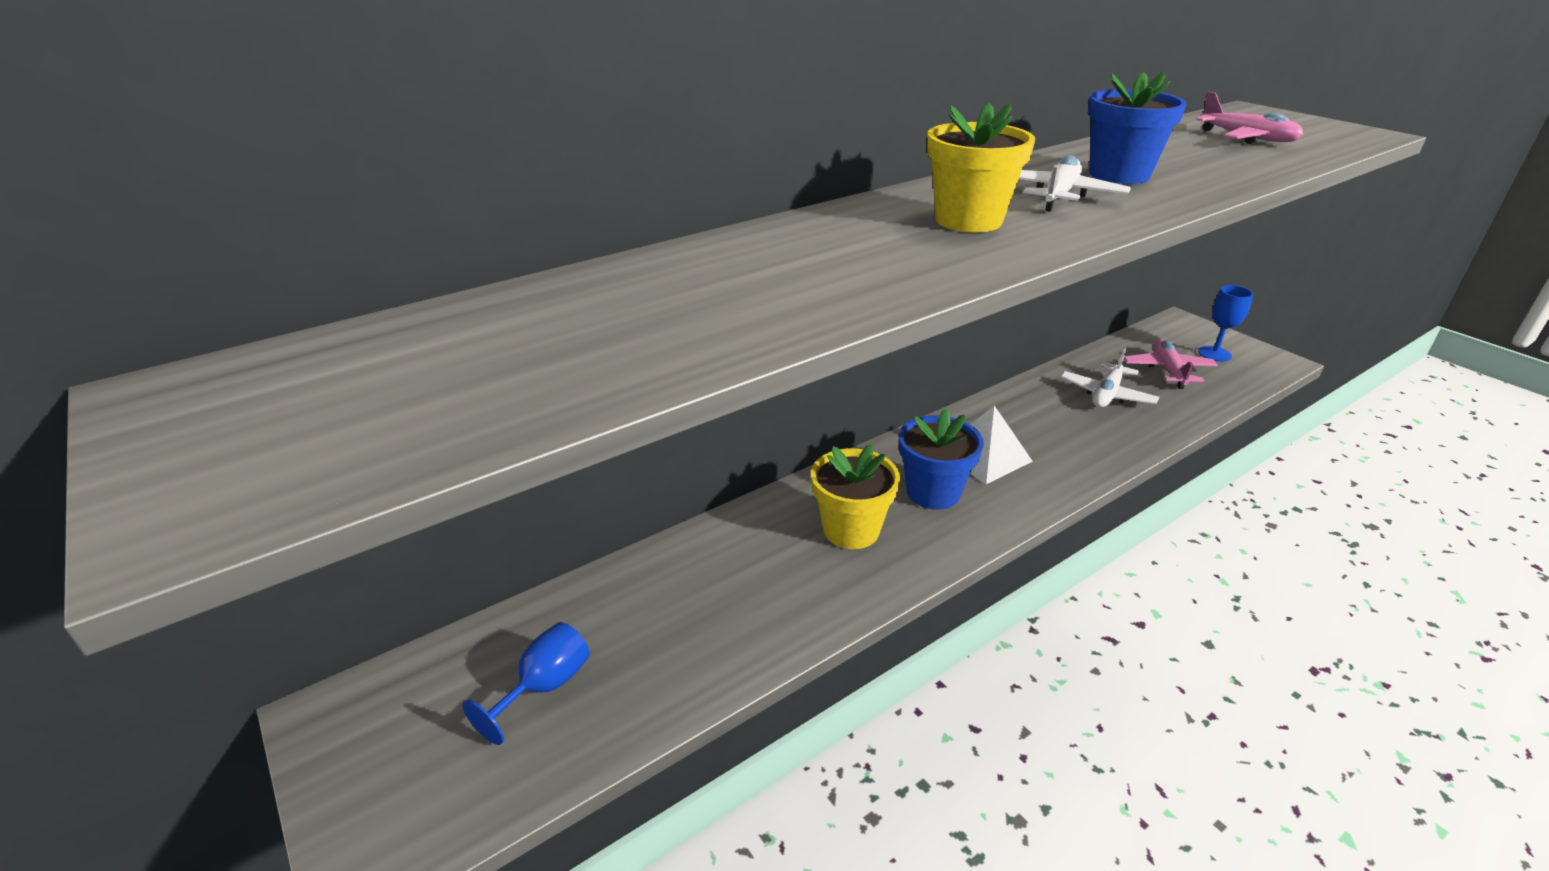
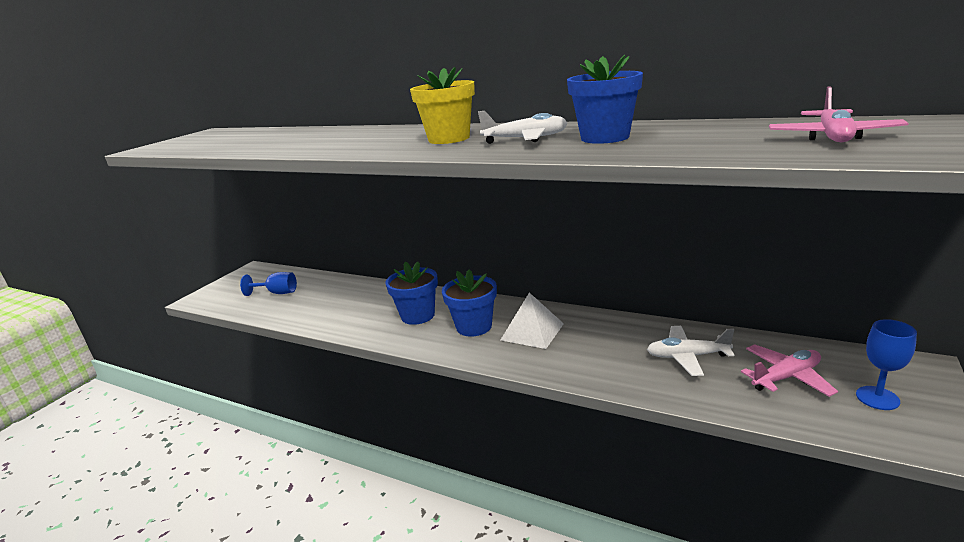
camera: 65 degrees right, 10 degrees down
yellow flower pot [811,444,900,549] -> blue flower pot [385,262,438,325]

